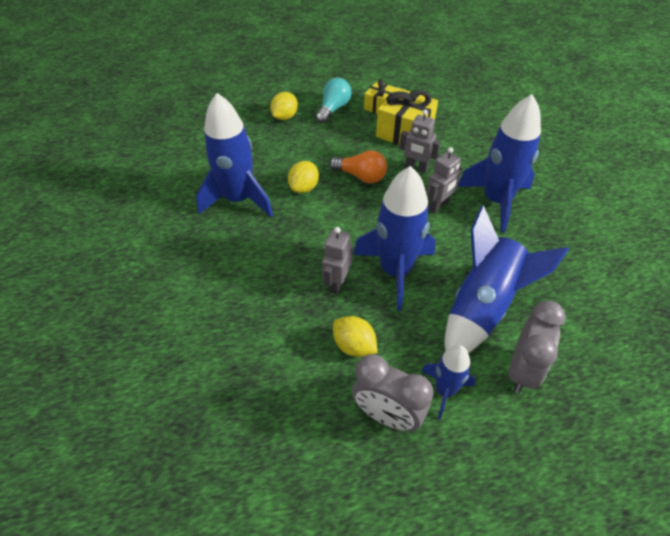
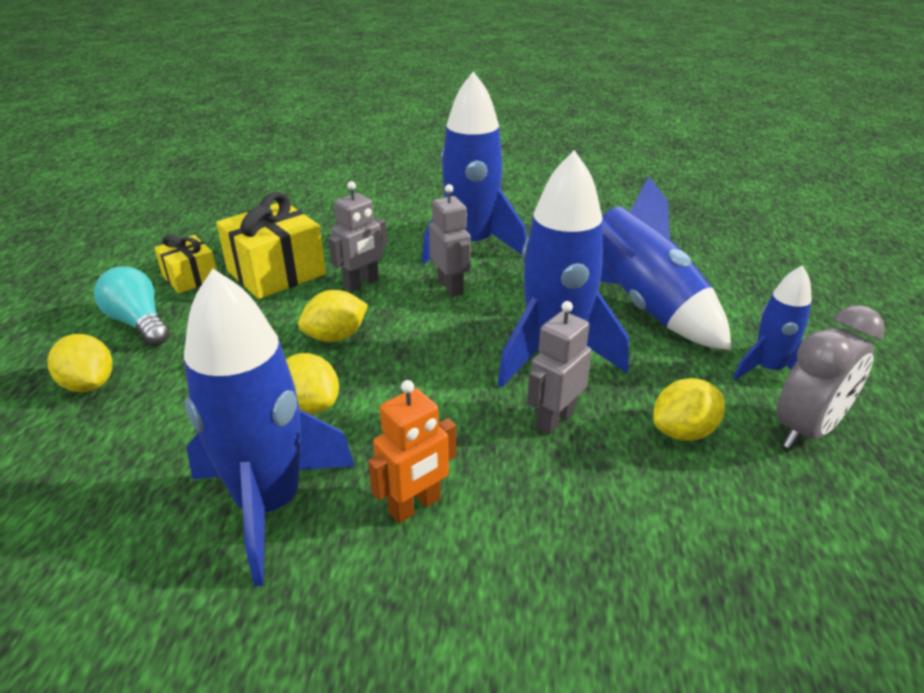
camera: 70 degrees left, 15 degrees down
grey robot [322,227,352,294] -> grey robot turned 90 degrees clockwise [527,301,592,435]
orange light bulb [329,150,387,183] -> yellow lemon [298,290,368,342]
grey clock [509,301,566,393] -> none
none -> orange robot [368,380,456,523]

